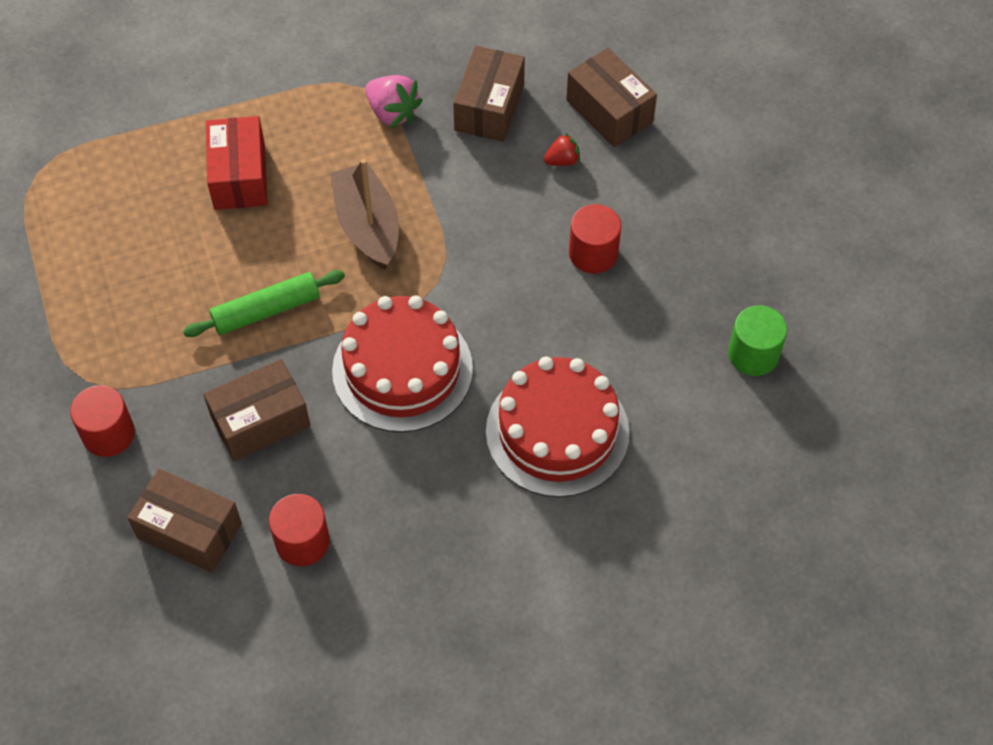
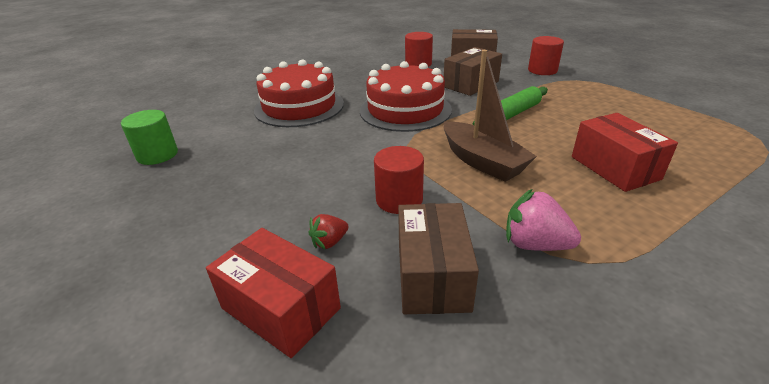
camera: 165 degrees right, 25 degrees down
brown box [566,48,657,147] -> red box [206,228,341,358]
red cylinder [569,204,621,274] -> red cylinder moved to [374,146,424,214]

